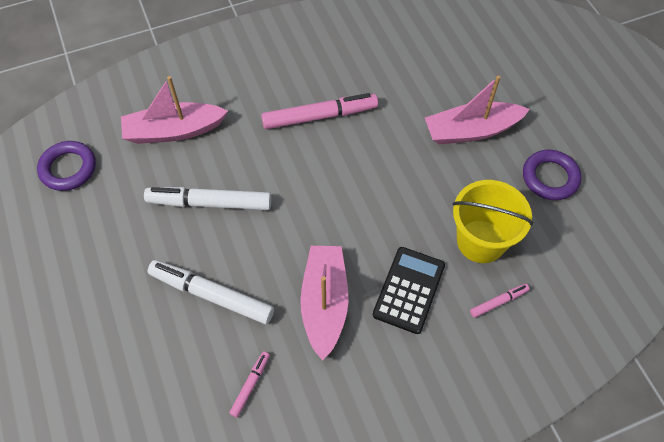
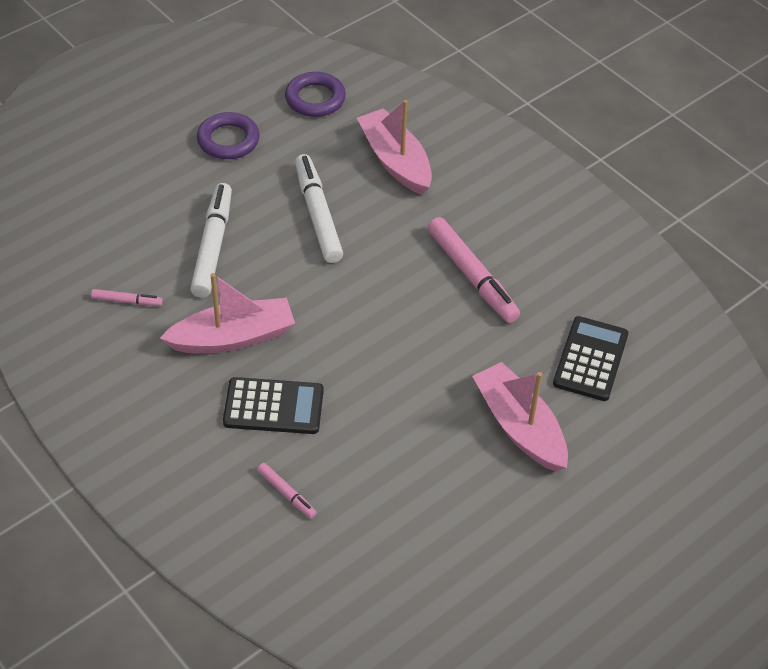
camera: 70 degrees right, 10 degrees down
yellow bucket [452,180,533,263] -> none
purple ring [523,149,581,200] -> purple ring moved to [197,112,260,159]
none -> black calculator [553,316,629,401]

